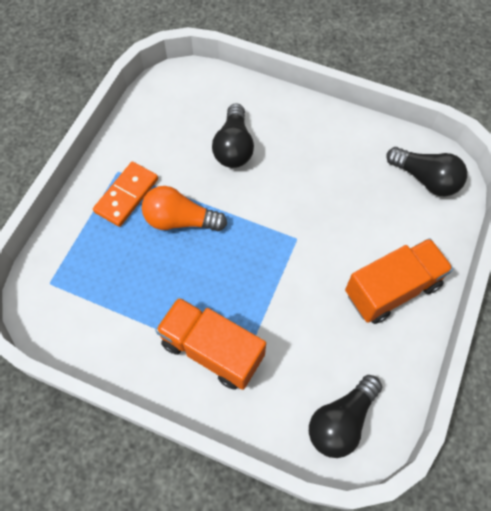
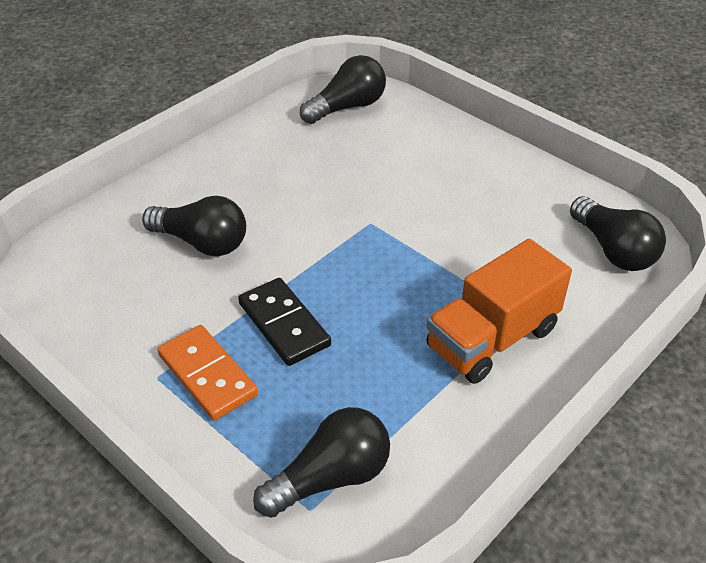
camera: 70 degrees left, 20 degrees down
orange light bulb [142,186,227,231] -> black domino [238,278,331,366]
orange truck [345,238,453,324] -> none
none -> black light bulb [253,407,390,518]

